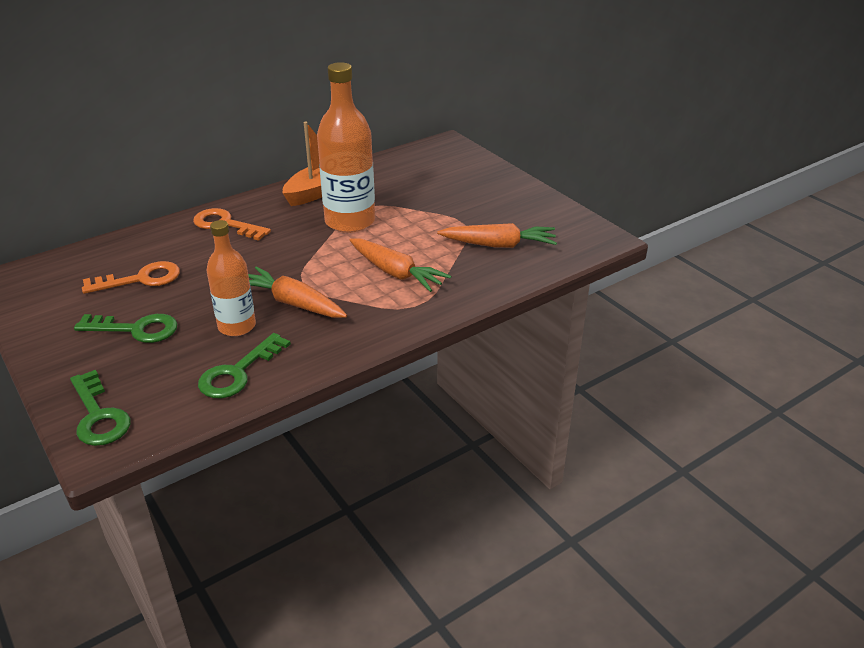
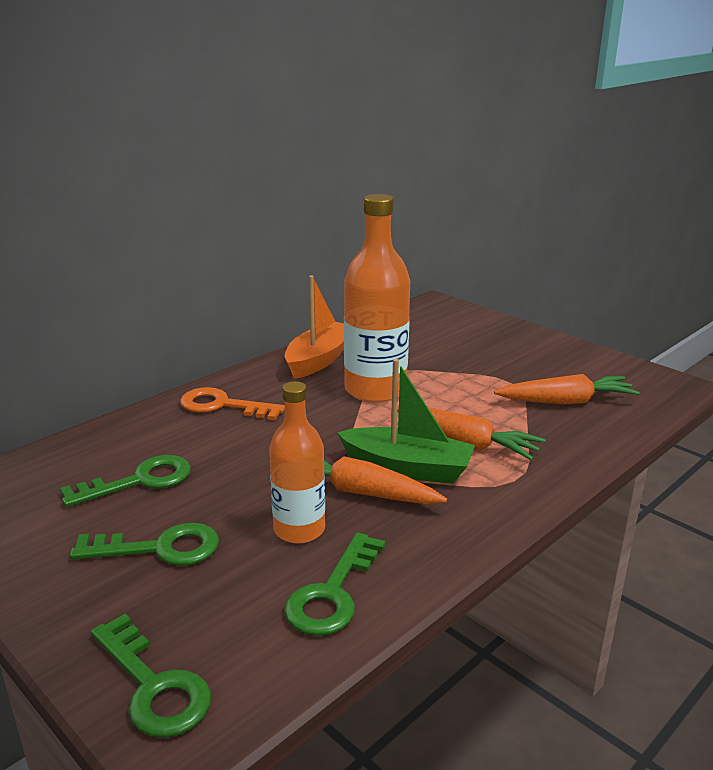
camera: 10 degrees left, 10 degrees down
orange key [82,261,180,294] -> green key [60,455,191,507]
none -> green boat [337,359,475,484]

